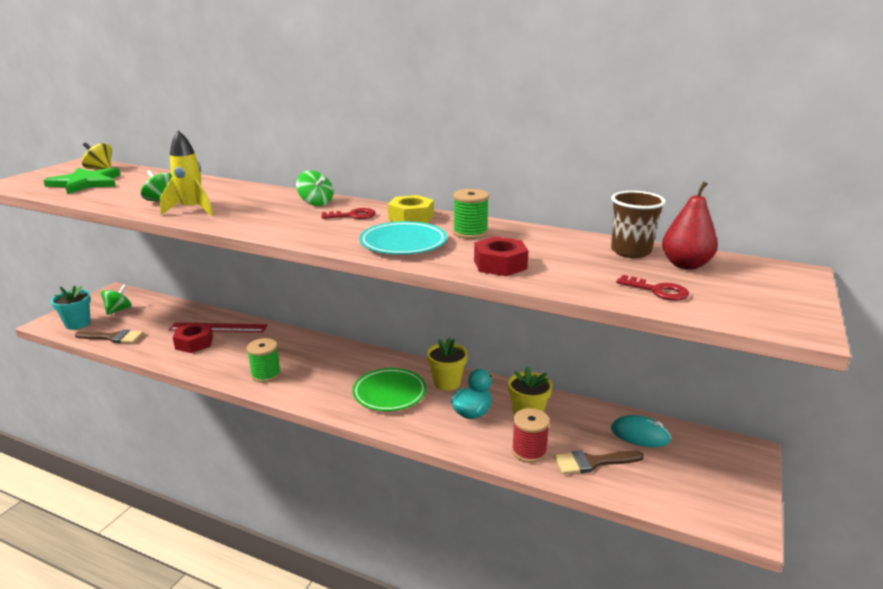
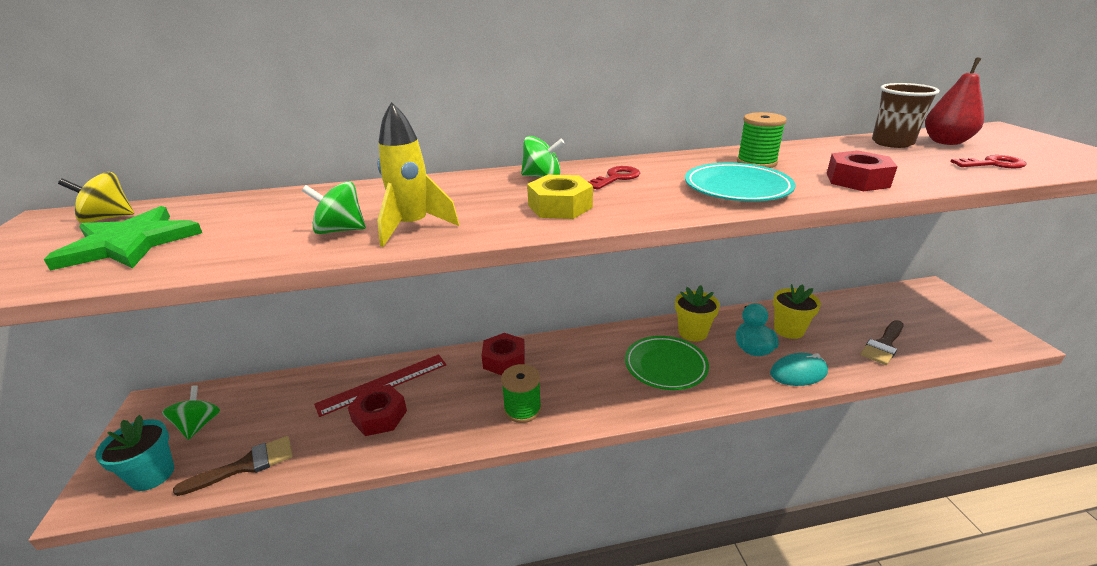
camera: 35 degrees left, 5 degrees up
yellow nut [388,195,434,224] -> yellow nut moved to [527,175,593,219]
red spool [512,408,550,463] -> none
turquoise mouse [611,415,671,447] -> turquoise mouse moved to [770,353,828,386]
none -> red nut [482,333,525,375]

